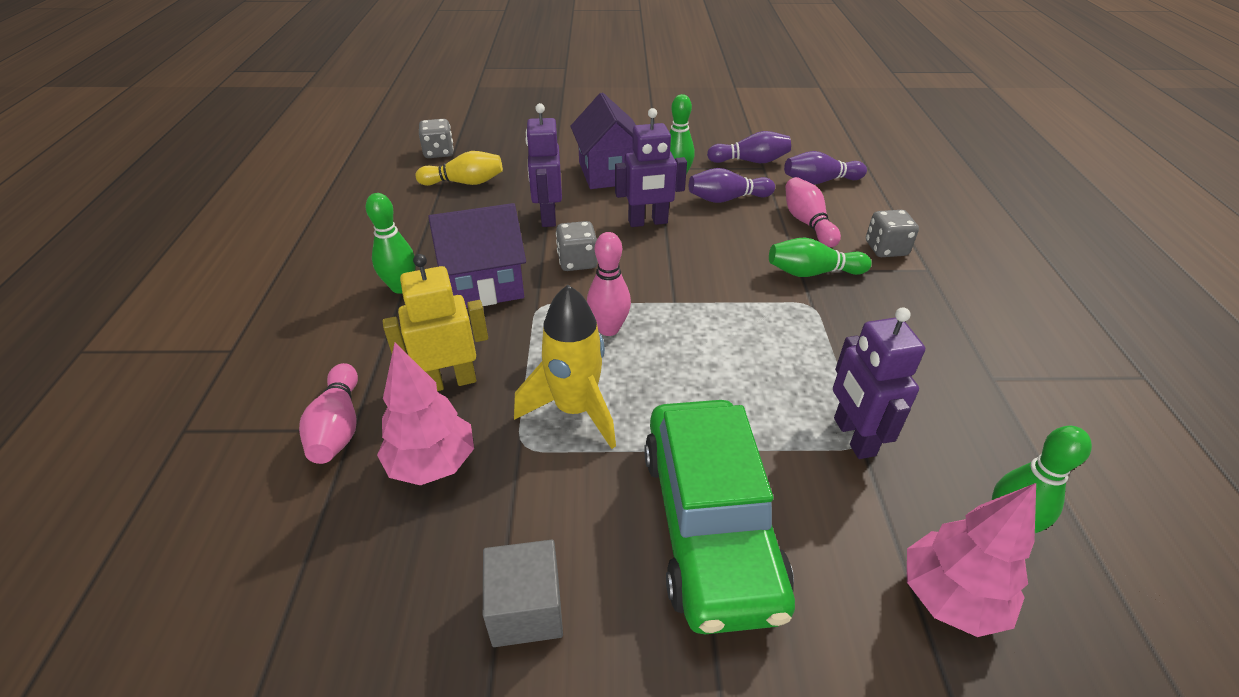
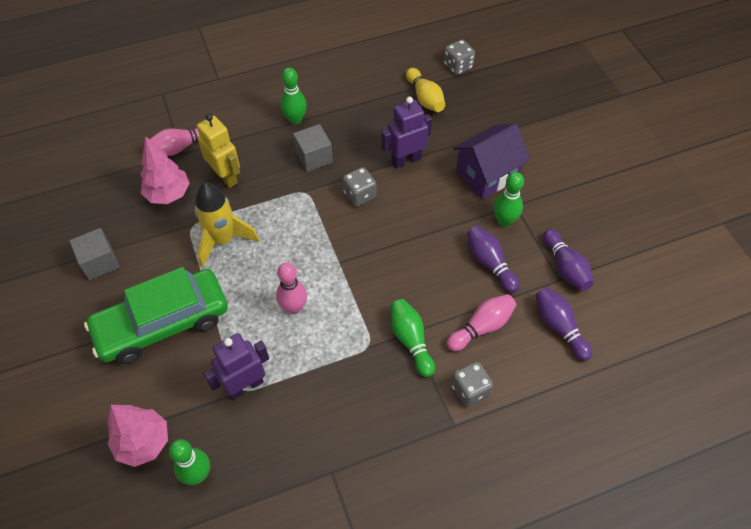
camera: 70 degrees right, 15 degrees up
purple house [428,203,526,308] -> grey cube [293,124,333,172]
pink bowling pin [587,232,631,336] -> pink bowling pin moved to [276,262,307,314]
purple robot [615,108,687,227] -> none

